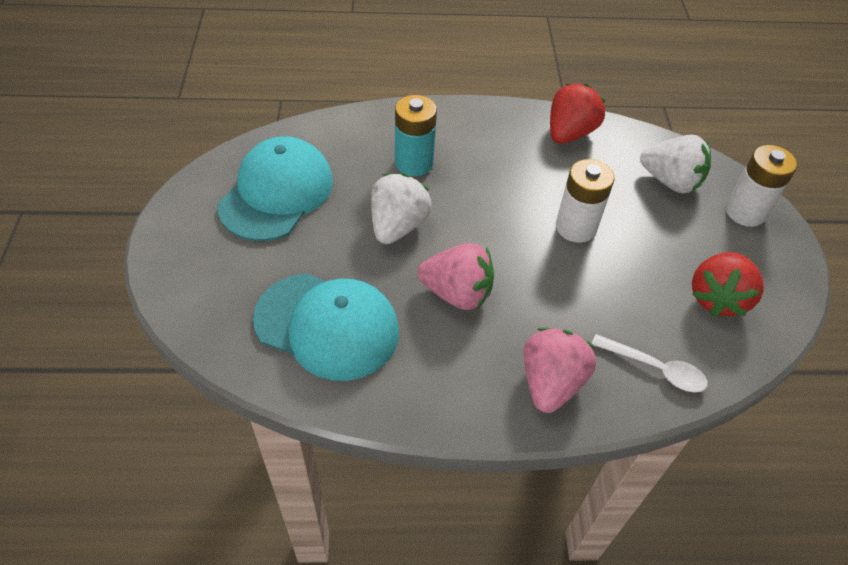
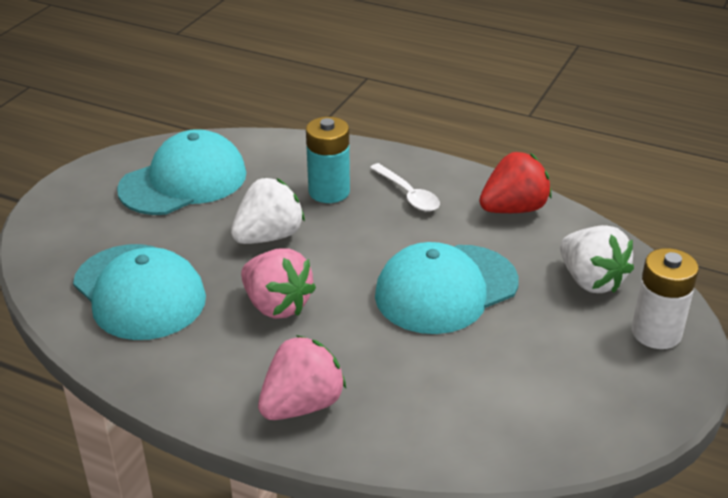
camera: 30 degrees right, 15 degrees down
white battery [556,159,615,243] -> turquoise cap [375,242,519,334]
white spoon [592,334,708,393] -> white spoon moved to [370,163,440,211]
red strawberry [692,252,764,317] -> none

